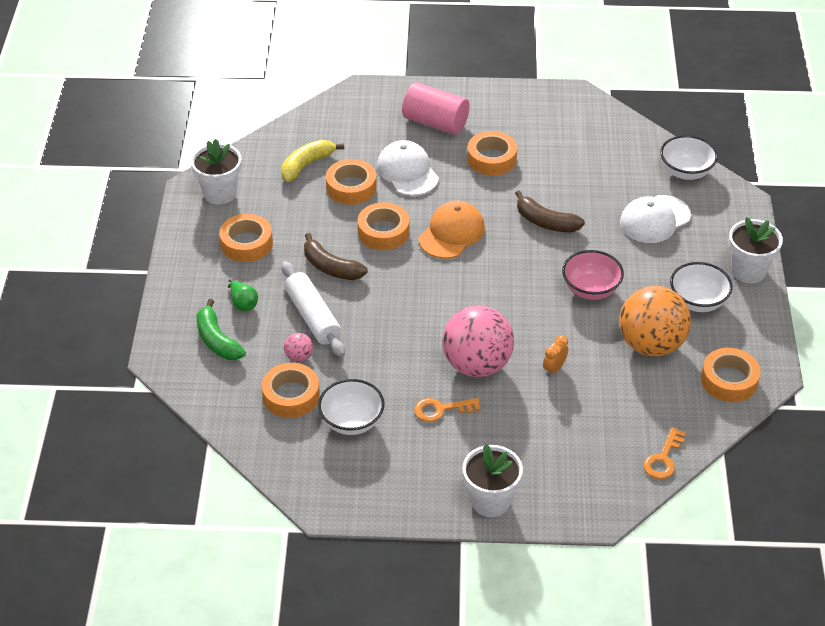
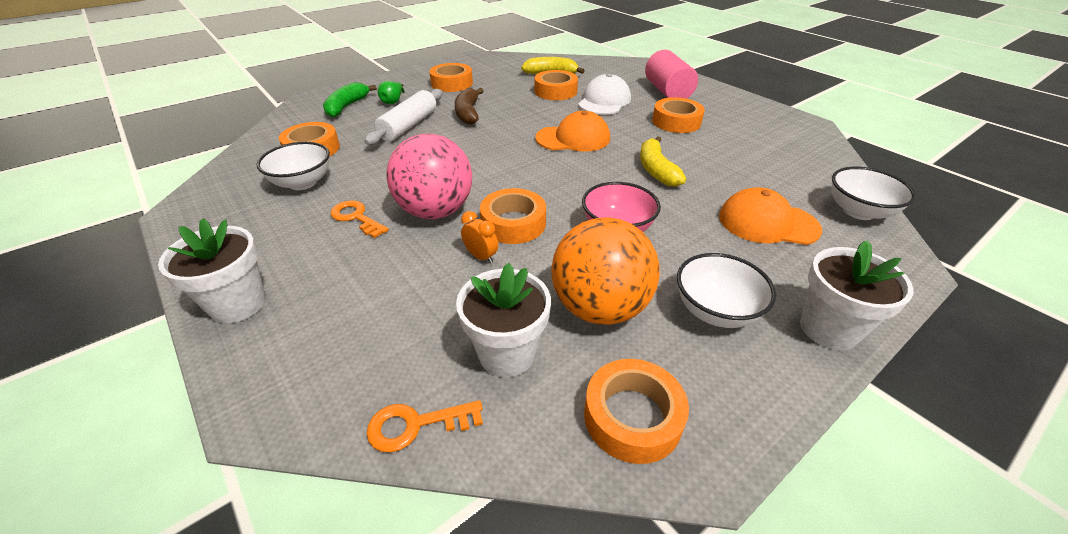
camera: 50 degrees right, 5 degrees down
white flower pot [191,139,242,205] -> white flower pot moved to [456,263,551,377]
pink ball [284,333,313,362] -> none
orange tape [357,202,410,250] -> orange tape moved to [480,188,546,244]
brown banana [515,190,585,233] -> yellow banana [640,136,686,187]
orange clock [543,335,568,376] -> orange clock turned 45 degrees clockwise [461,211,498,264]
white cap [620,195,691,243] -> orange cap [719,187,822,245]

